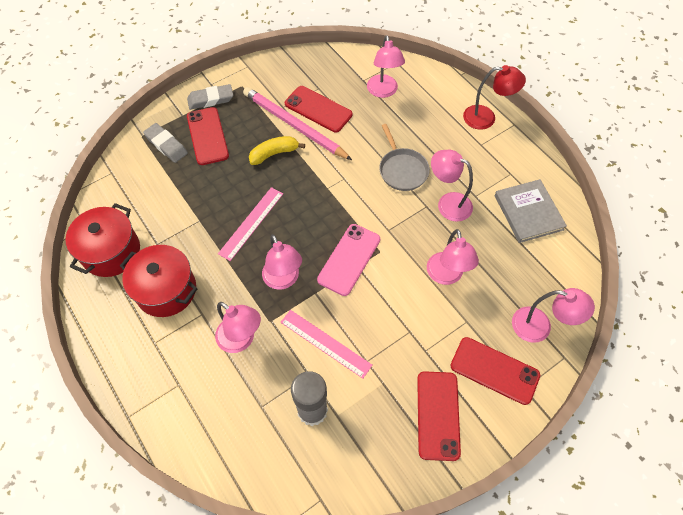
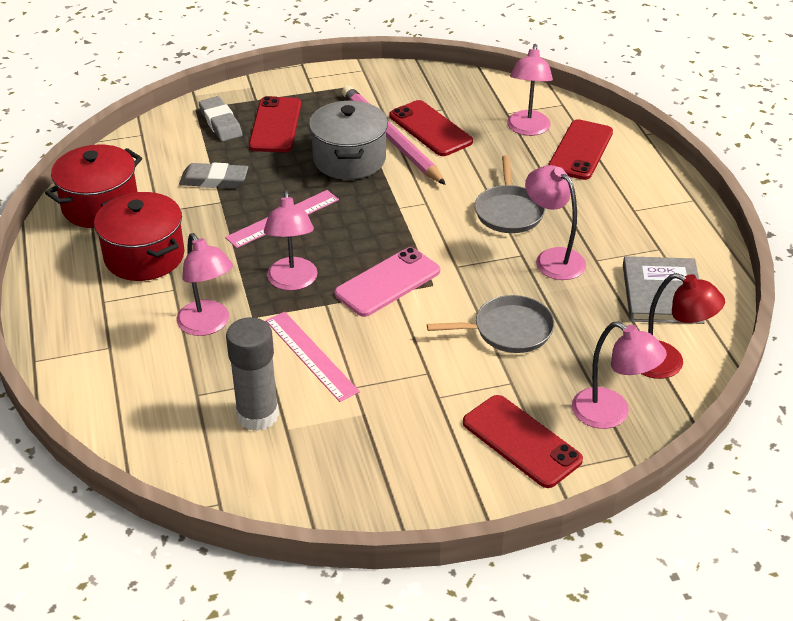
camera: 20 degrees right, 20 degrees down
grey eraser [187,84,233,110] -> grey eraser moved to [179,163,248,188]
yellow banana [249,136,305,165] -> grey pot [309,101,388,180]
red phone [417,371,461,461] -> red phone moved to [548,119,613,180]
pink lamp [427,229,479,285] -> grey pan [427,295,555,353]
red lamp [463,65,526,130] -> red lamp moved to [642,273,725,379]

